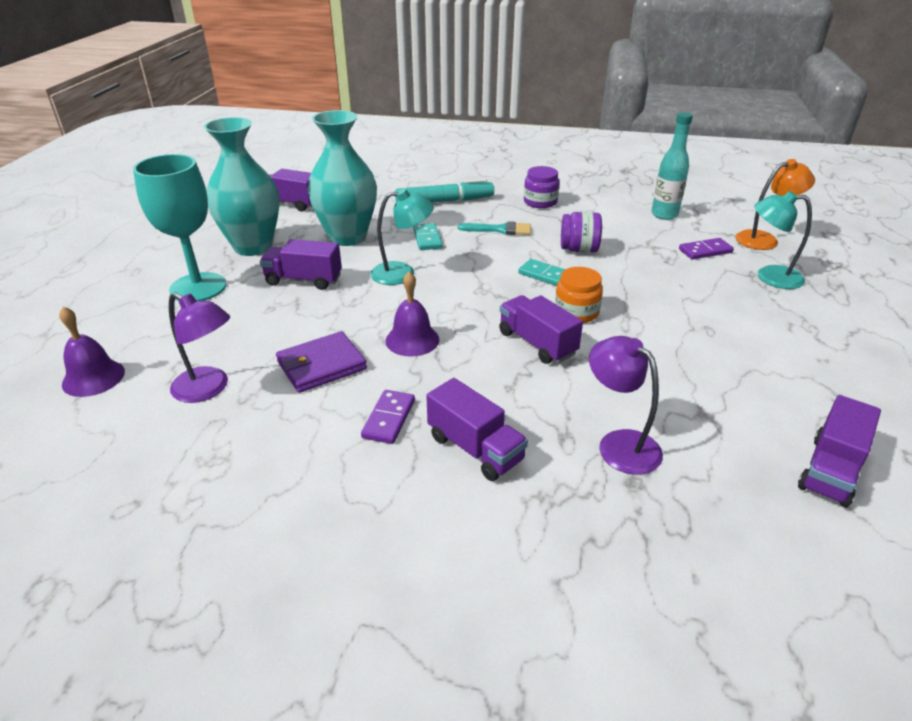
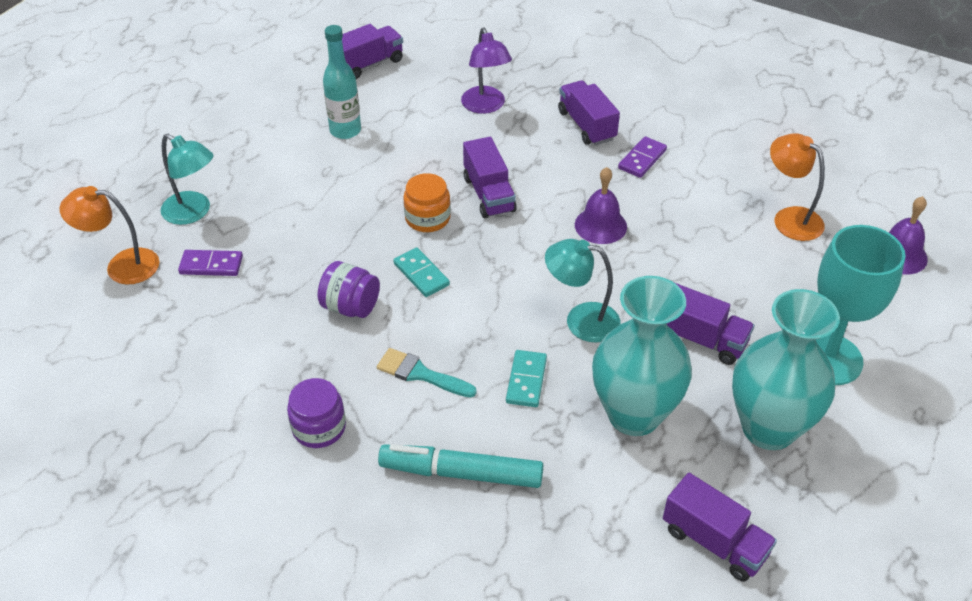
camera: 160 degrees left, 10 degrees up
purple lamp [169,292,230,403] -> orange lamp [770,133,825,241]
purple wallet [276,331,367,393] -> none
turquoise bottle [652,112,693,220] -> turquoise bottle moved to [323,25,361,139]

